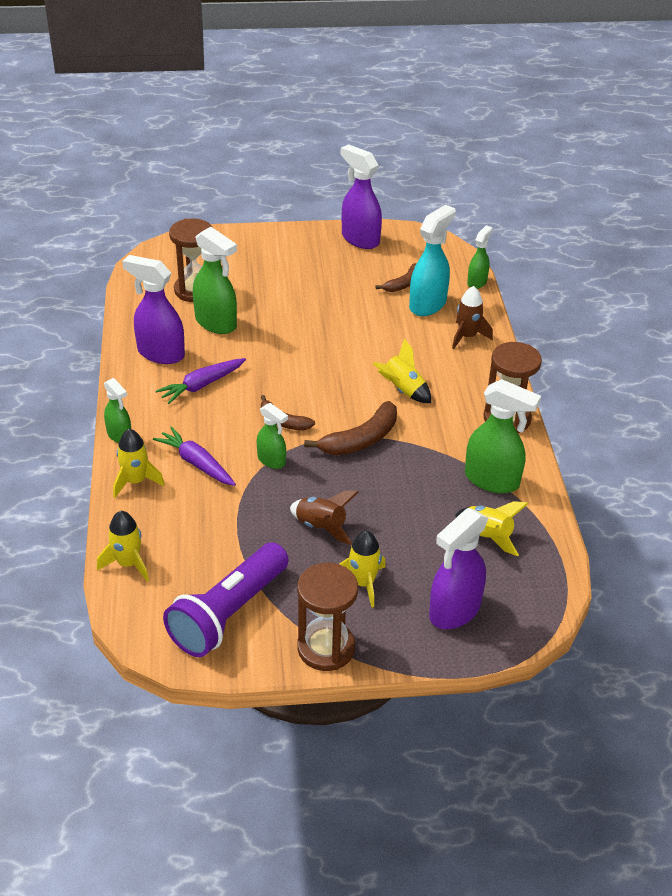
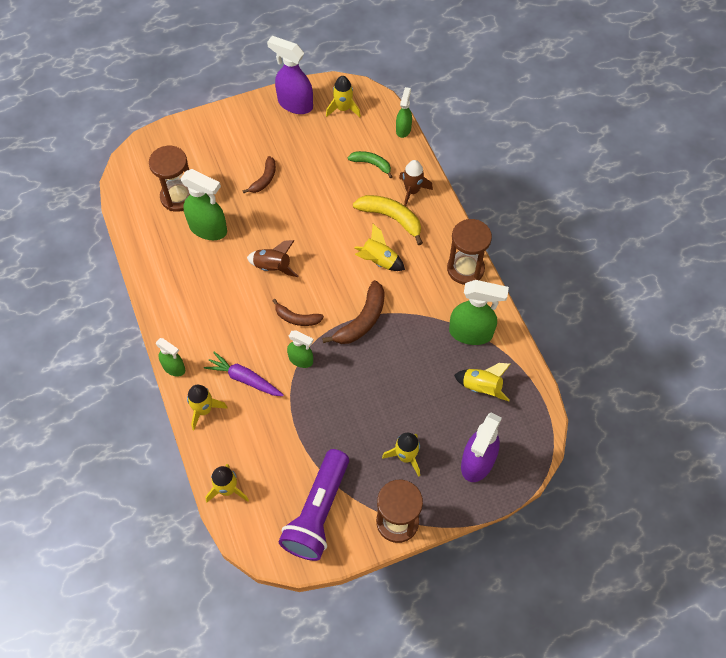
camera: 15 degrees left, 20 degrees up
purple spray bottle [122,255,185,364] -> none
purple carrot [156,358,246,404] -> none
brown rocket [290,491,359,545] -> brown rocket moved to [247,240,298,277]
brown banana [375,263,417,292] -> brown banana moved to [242,156,276,193]
turquoise spray bottle [409,205,456,316] -> green banana [348,151,393,178]
none -> yellow rocket [326,76,361,117]
none -> yellow banana [353,195,423,245]

